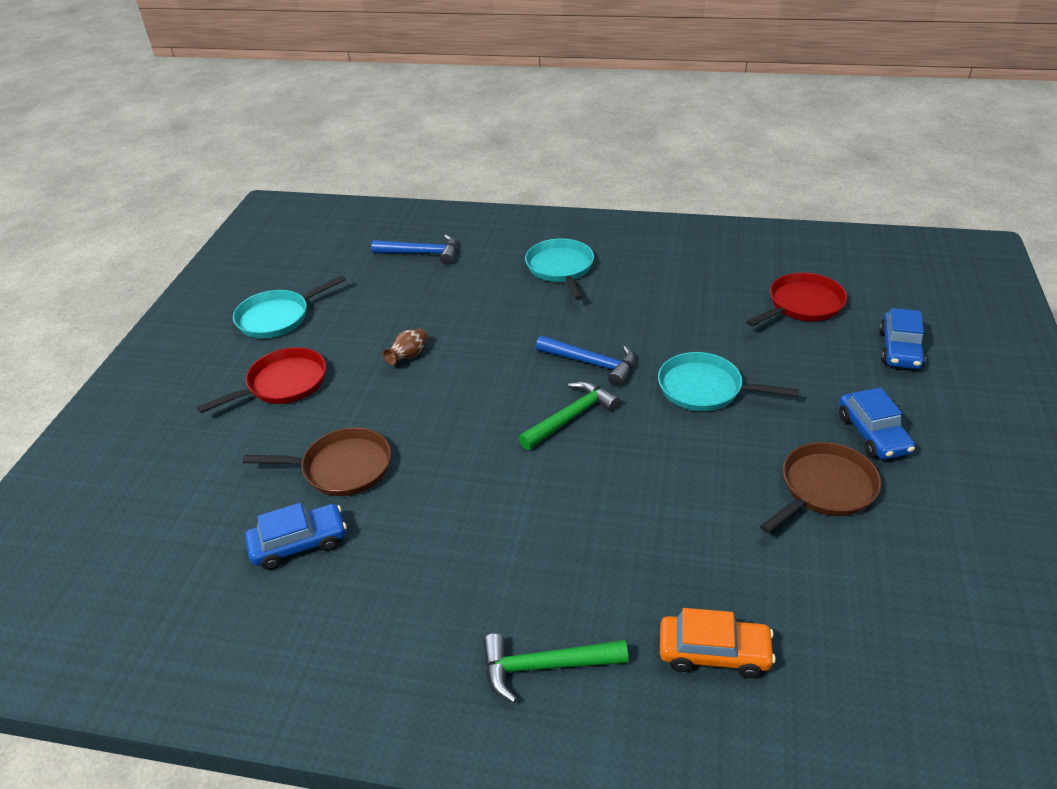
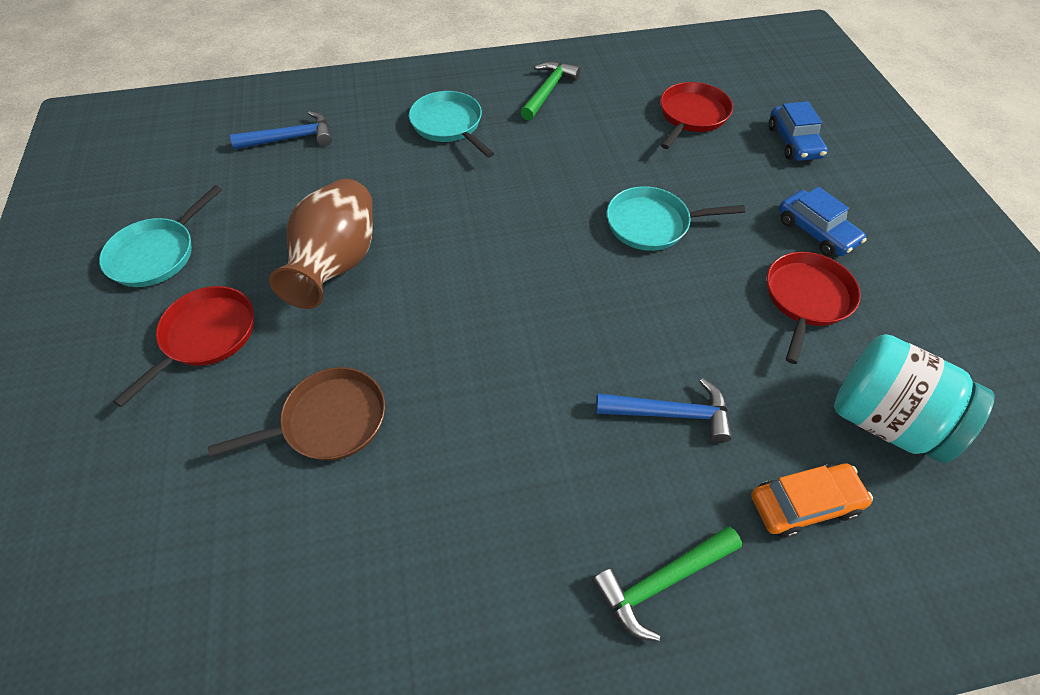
camera: 25 degrees left, 15 degrees up
blue car [245,503,347,570] -> none
brown vase [383,328,428,365] -> brown vase [269,179,373,309], size x2.49
green hammer [519,381,620,450] -> green hammer moved to [521,61,581,121]
blue hammer [536,336,635,386] -> blue hammer moved to [596,378,732,443]
brown pan [760,442,881,533] -> red pan [767,252,861,364]
none -> turquoise jar [834,334,995,463]

